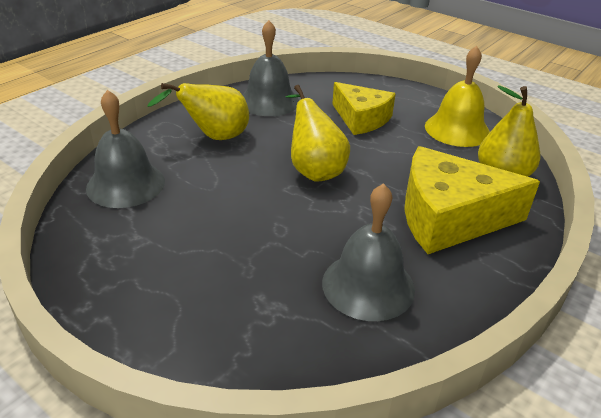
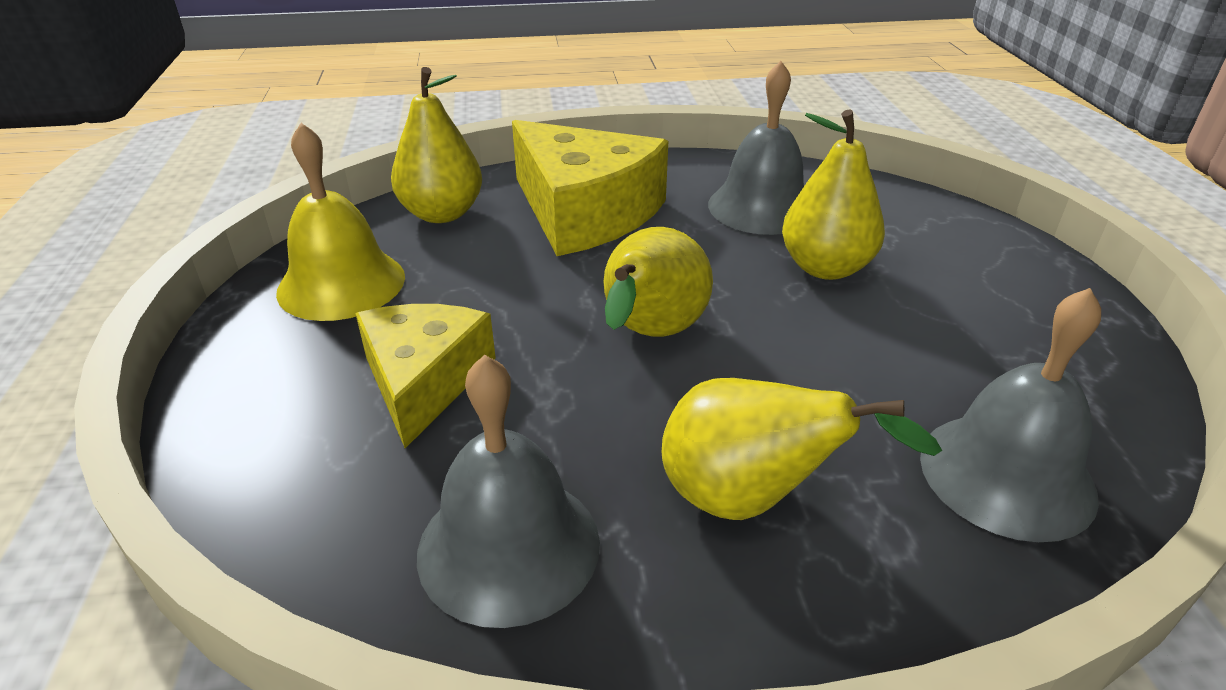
camera: 135 degrees left, 0 degrees up
none -> yellow pear [782,109,885,280]

